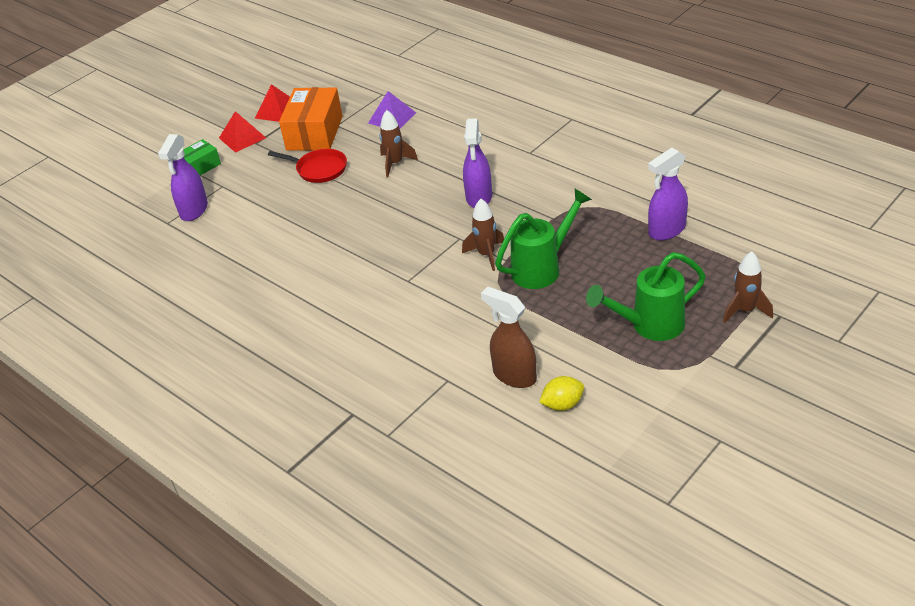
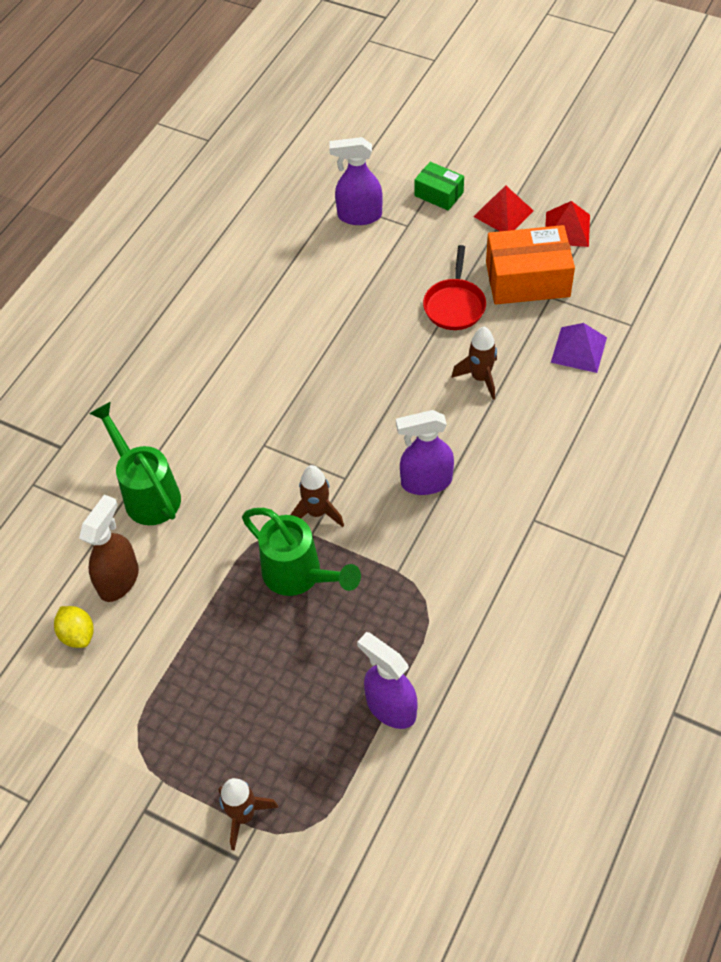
camera: 75 degrees right, 15 degrees up
green watering can [586,252,706,341] -> green watering can moved to [89,402,181,525]

